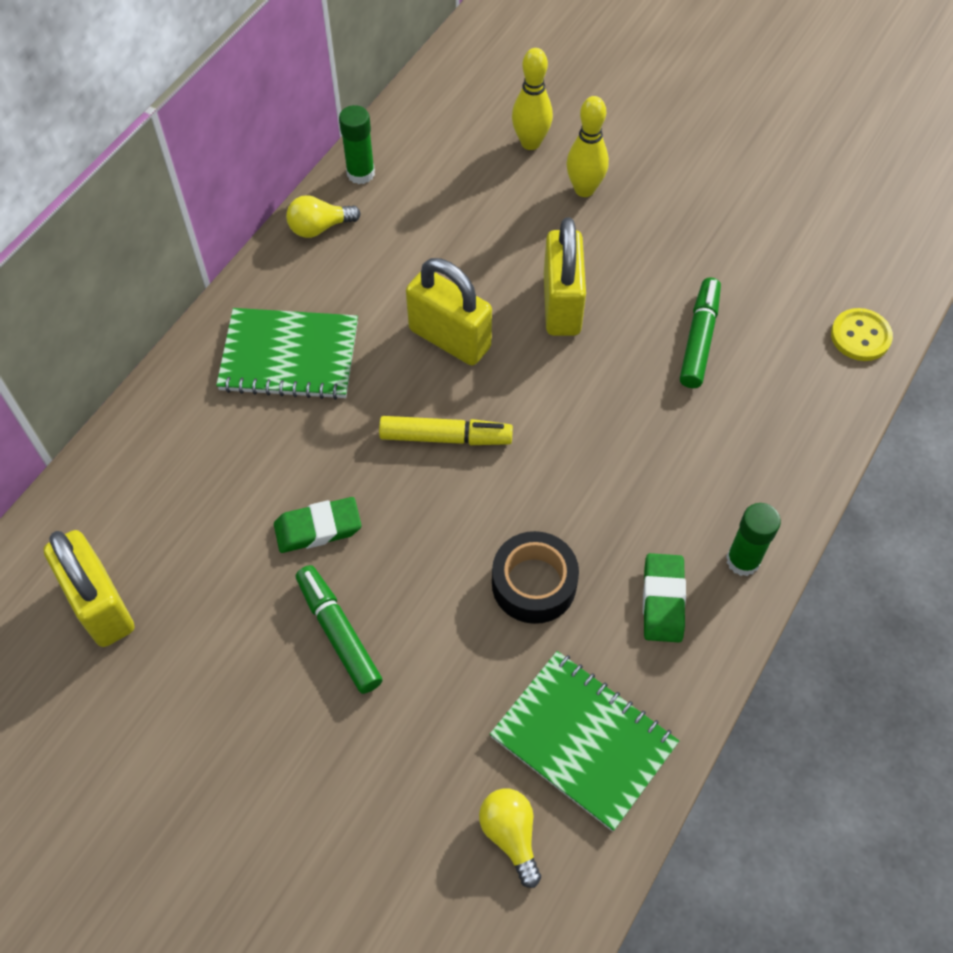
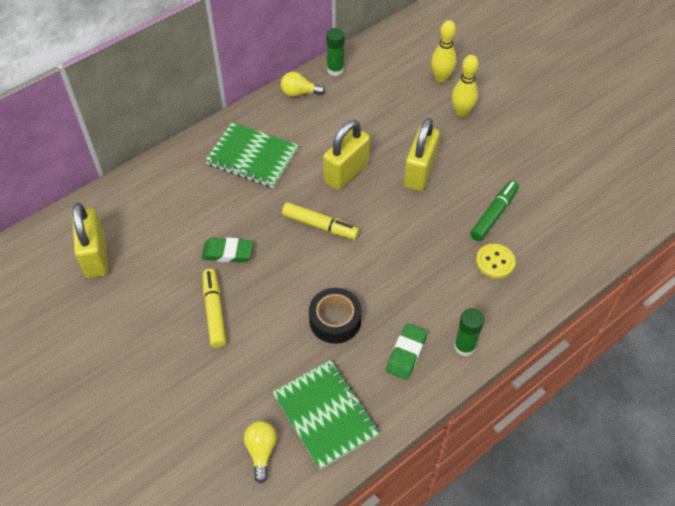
camera: 20 degrees right, 5 degrees down
green marker [296,565,383,694] -> yellow marker [203,269,226,348]
yellow padlock [406,258,492,365] -> yellow padlock turned 75 degrees clockwise [323,120,370,190]
yellow button [831,308,893,361] -> yellow button moved to [476,244,516,279]

